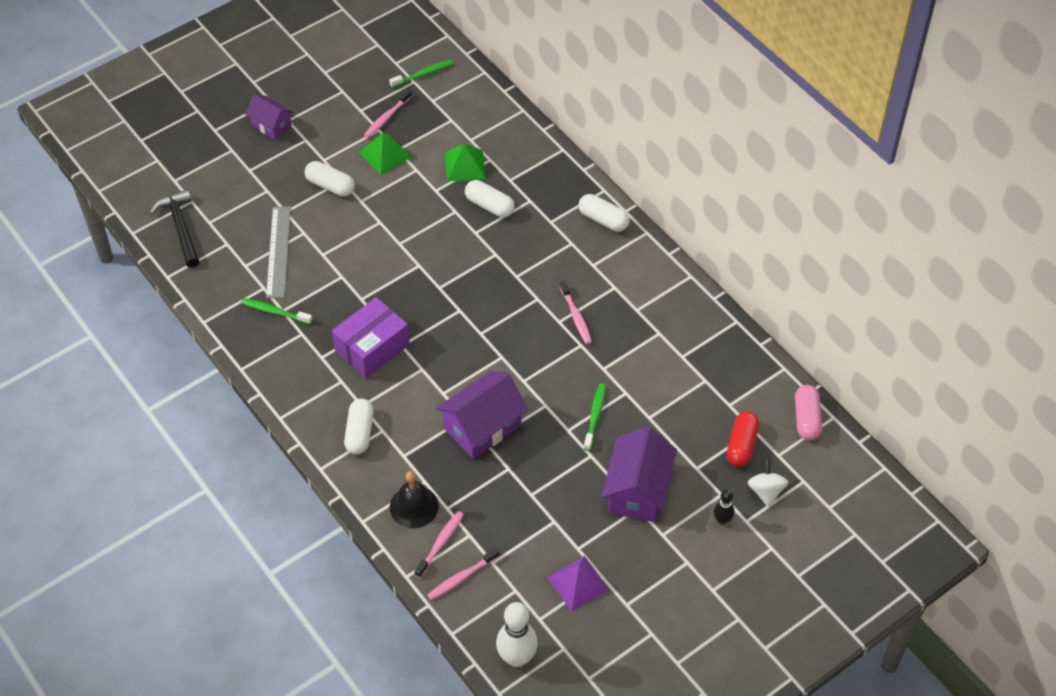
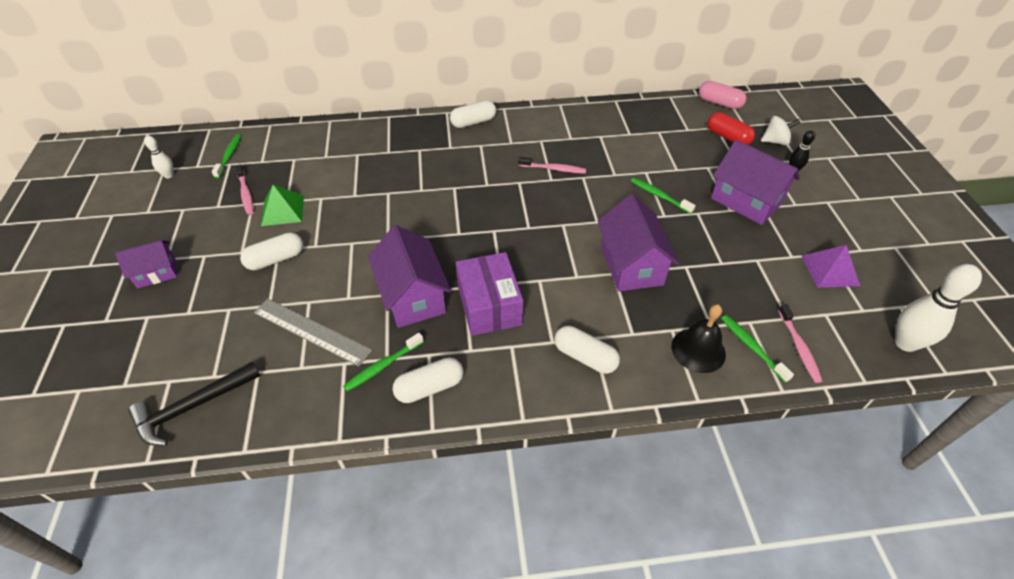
camera: 60 degrees left, 5 degrees down
black hammer [150,189,200,268] -> black hammer turned 45 degrees counterclockwise [128,361,260,446]
pink toothbrush [414,511,464,578] -> green toothbrush [721,315,794,383]
green pyramid [445,144,486,182] -> none
white capsule [465,180,515,217] -> white capsule moved to [393,357,464,403]
white spinning top [748,459,789,508] -> white spinning top turned 150 degrees clockwise [761,116,800,145]
none -> white bowling pin [144,136,174,178]
none -> purple house [368,225,451,328]

